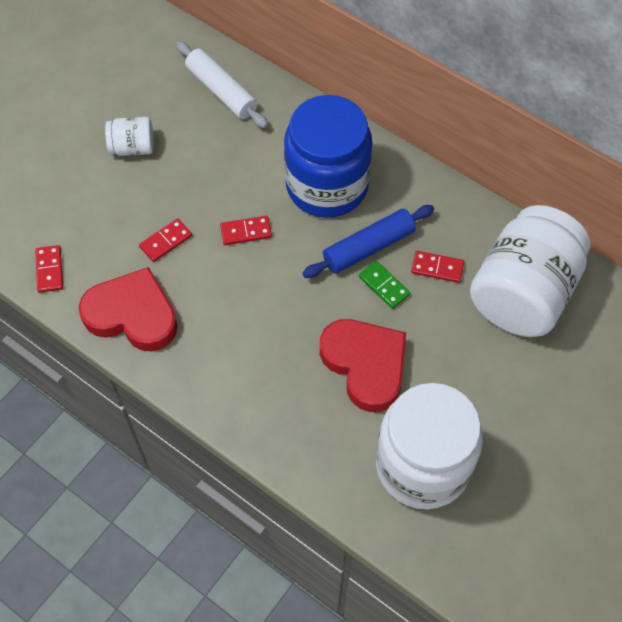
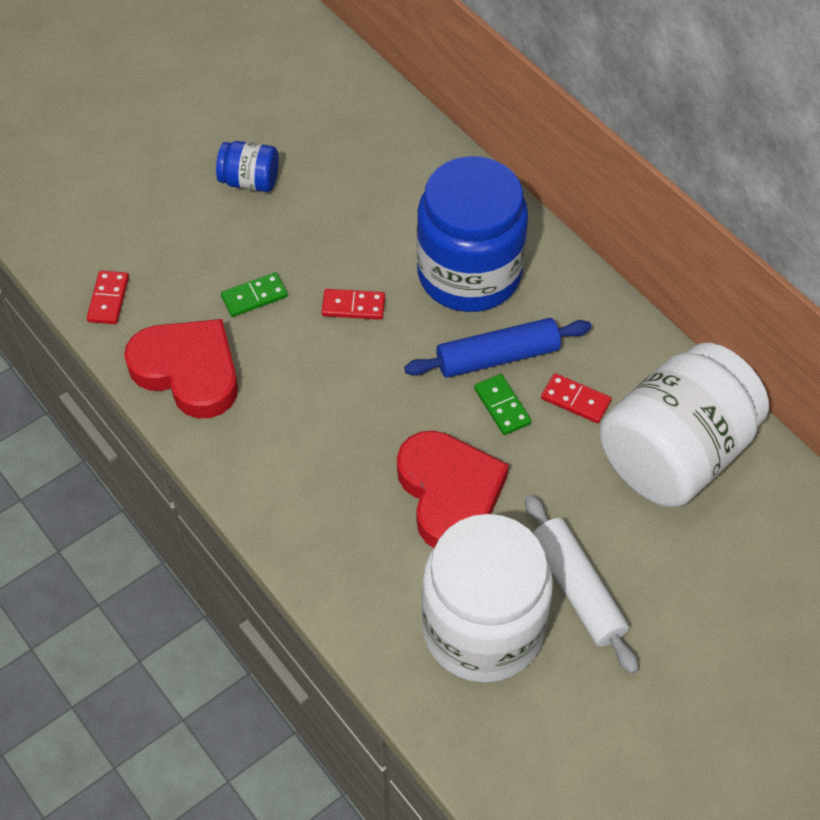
camera: 15 degrees right, 5 degrees down
white jar [105,117,154,156] -> blue jar [216,141,279,192]
red domino [139,218,192,262] -> green domino [221,272,288,317]
white rolling pin [176,41,268,128] -> white rolling pin moved to [525,495,638,674]

